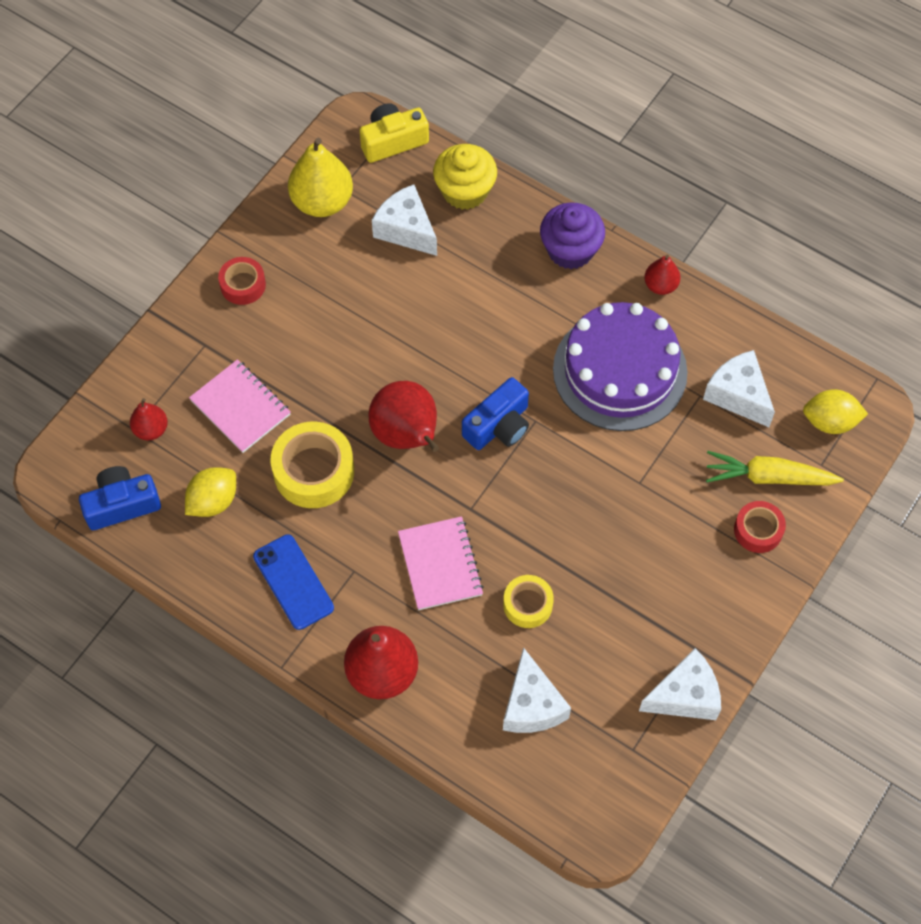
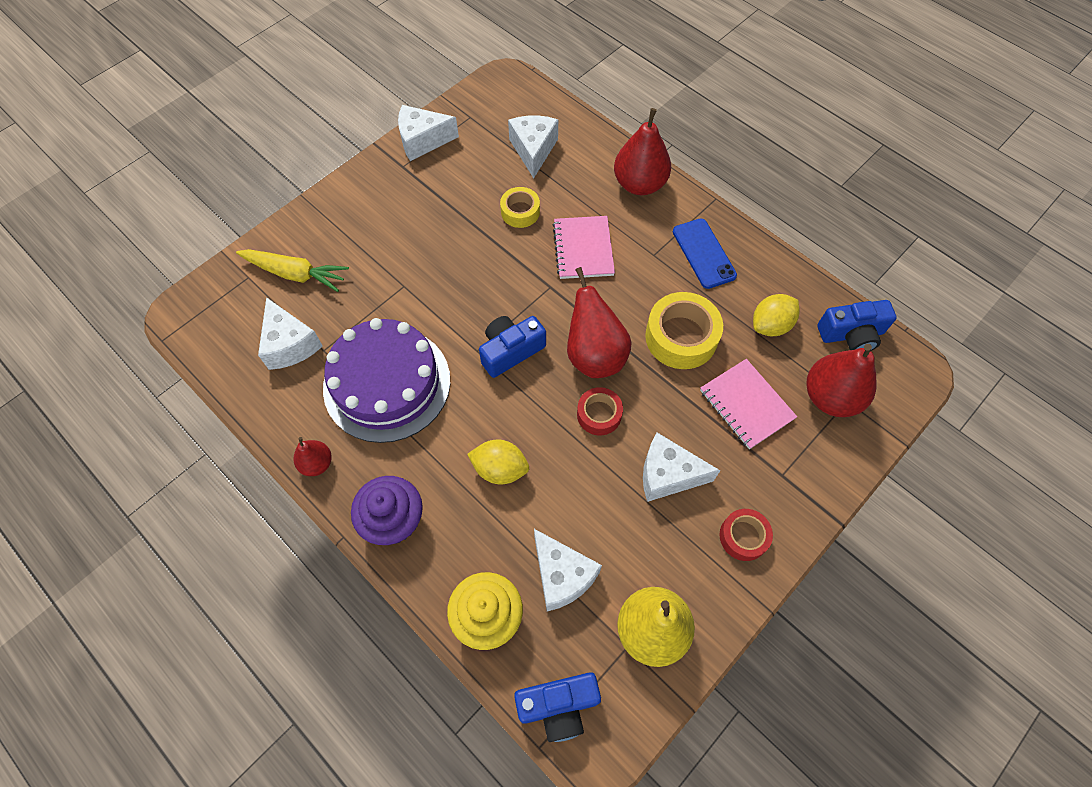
camera: 170 degrees left, 0 degrees up
red pear [130,398,168,440] -> red pear [807,344,877,417], size x1.85
yellow camera [360,103,429,163] -> blue camera [514,672,601,742]
red tape [734,501,786,553] -> red tape moved to [577,387,623,436]
yellow lemon [803,389,868,434] -> yellow lemon moved to [467,440,529,484]
none -> white cheese [643,433,720,502]

